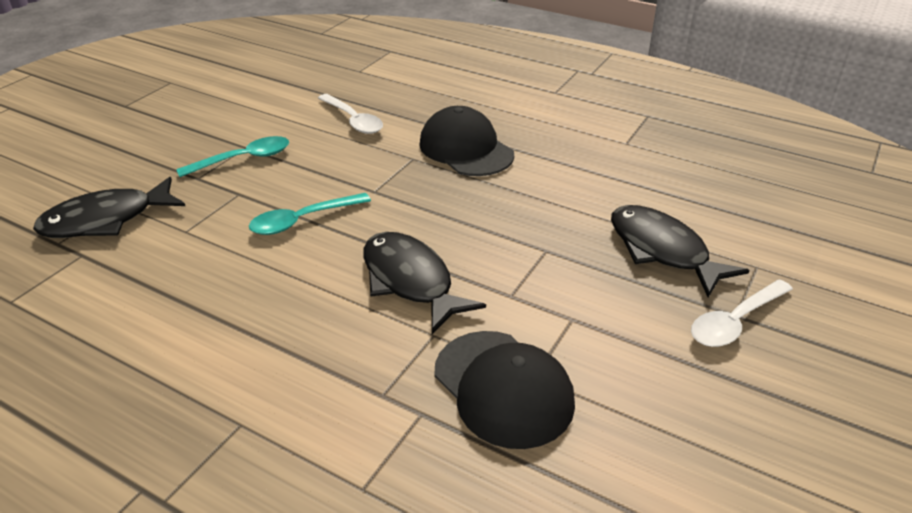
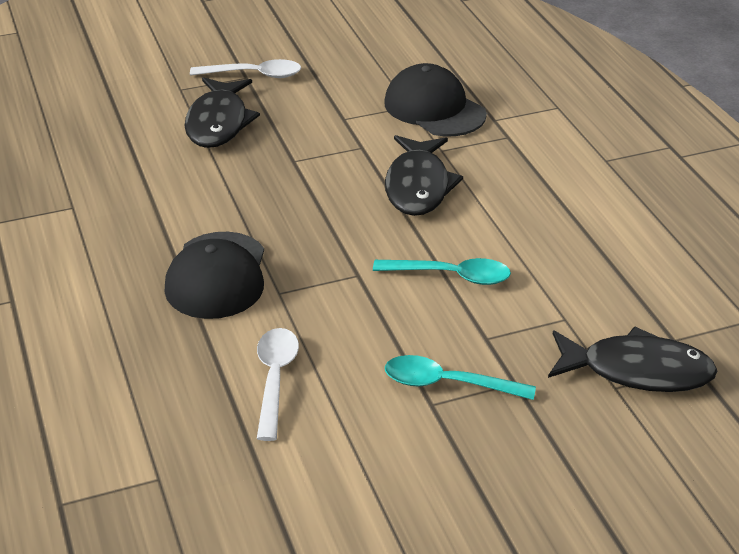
camera: 140 degrees left, 0 degrees up
black cap [435,331,575,449] -> black cap turned 45 degrees counterclockwise [384,63,487,136]

